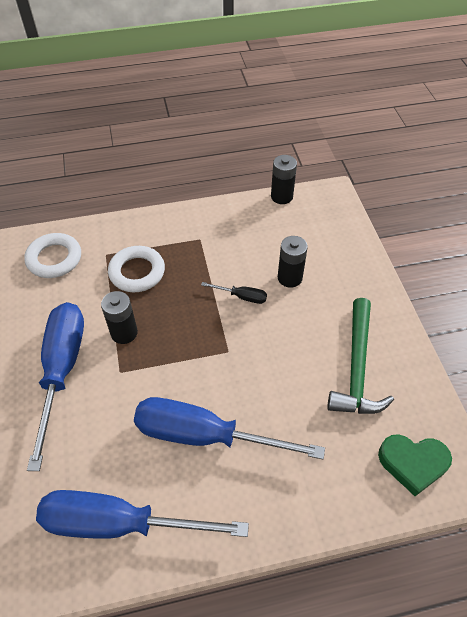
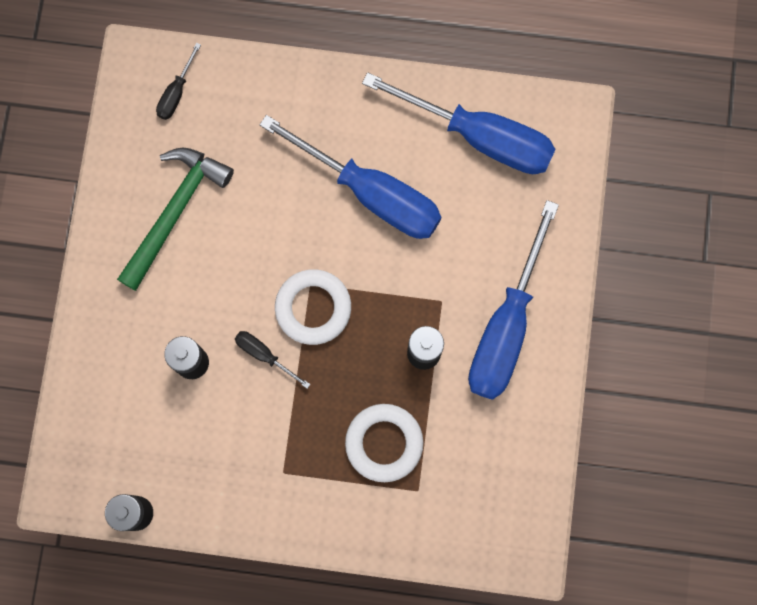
camera: 160 degrees left, 25 degrees up
white ring [24,233,81,278] -> white ring moved to [275,269,351,345]
green heart [378,434,452,496] -> black screwdriver [156,43,201,120]

